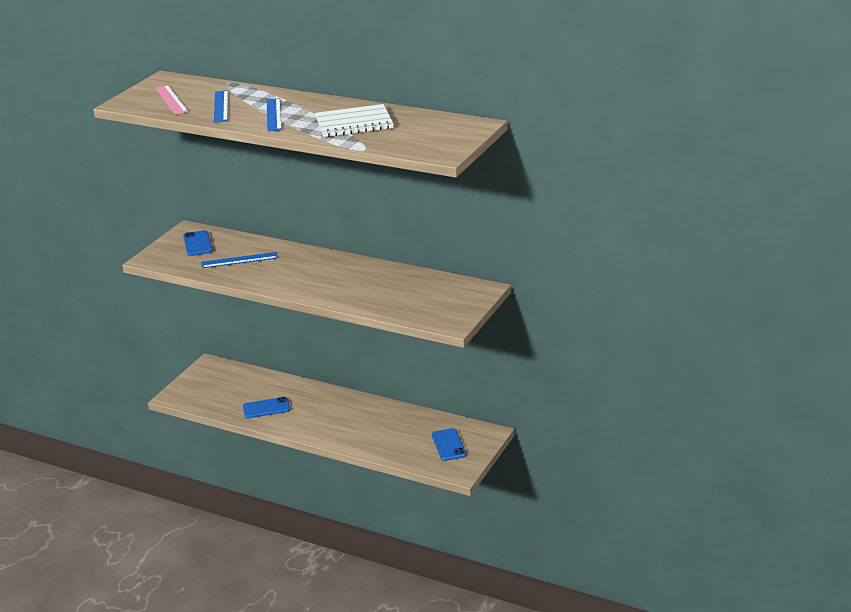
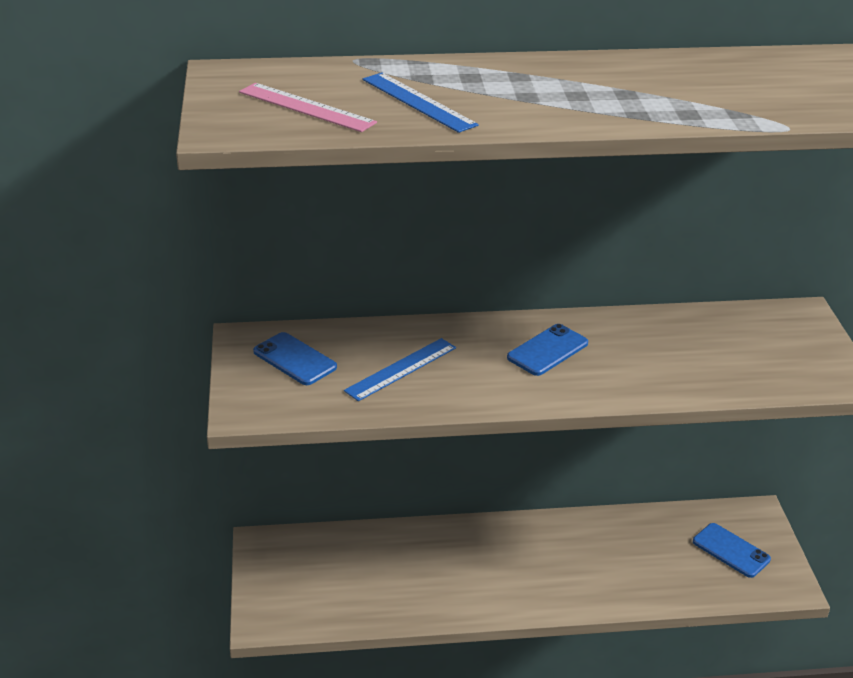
camera: 35 degrees left, 5 degrees up
blue phone [243,397,290,419] -> blue phone moved to [507,324,588,376]
blue ruler [267,98,282,132] -> none
white notebook [315,104,394,137] -> none

